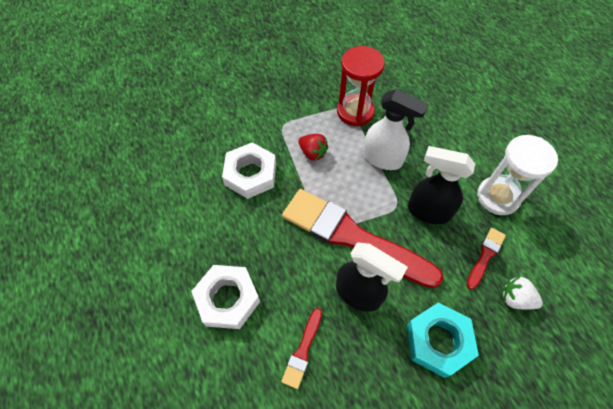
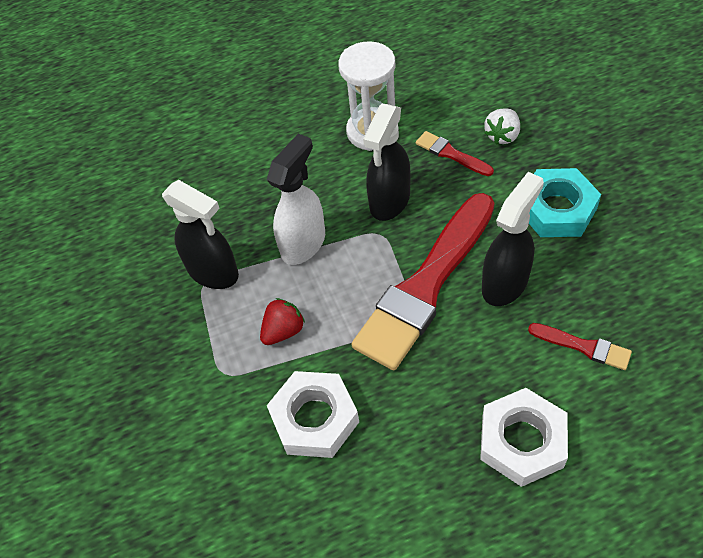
camera: 80 degrees left, 5 degrees down
red hourglass [337,46,385,126] -> black spray bottle [162,180,239,289]

